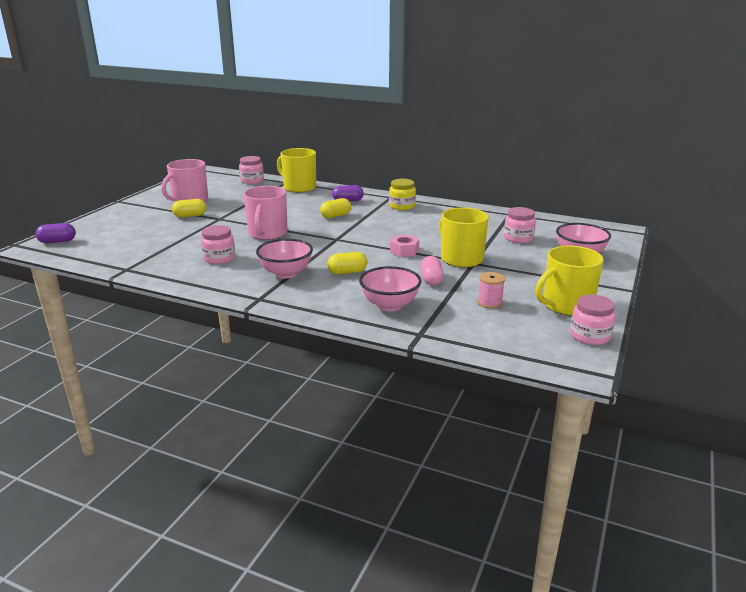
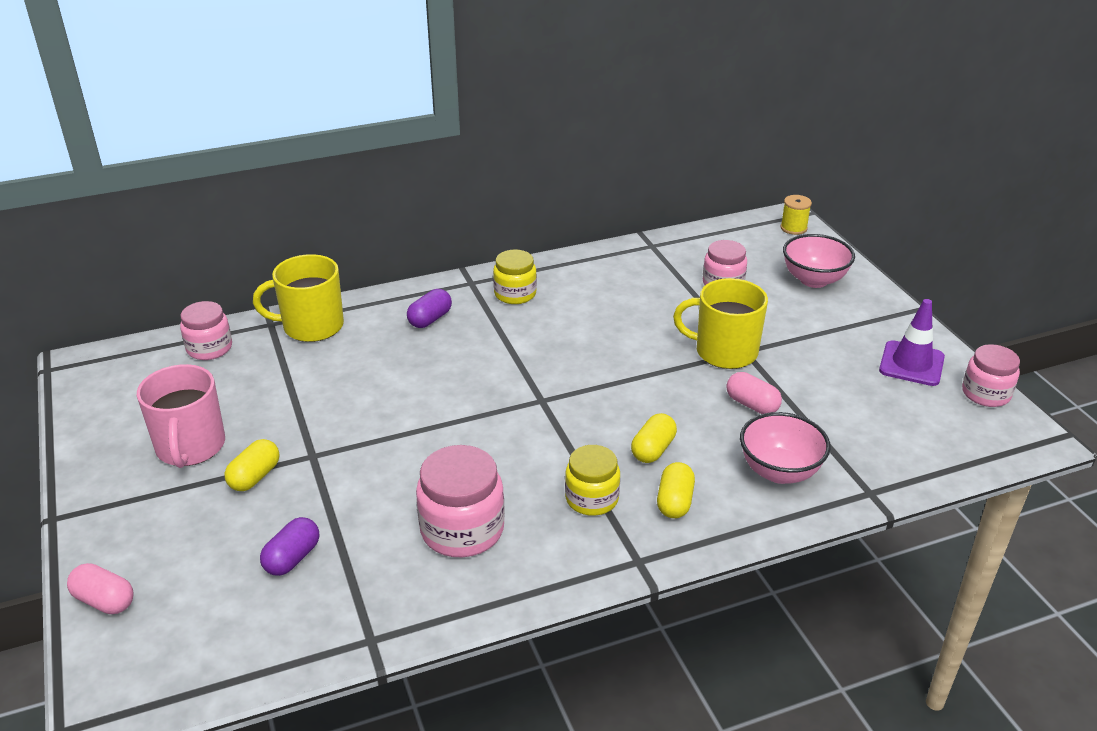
camera: 45 degrees left, 10 degrees up
purple capsule [35,223,76,243] -> purple capsule moved to [260,517,319,576]
pink jar [201,225,235,264] -> pink jar [416,445,505,557], size x1.52
pink mug [243,186,288,240] -> none
pink bowl [256,239,313,279] -> yellow jar [565,445,620,516]
yellow capsule [320,198,351,218] -> yellow capsule moved to [657,462,695,518]
pink nut [390,235,419,257] -> none
pink spool [477,272,505,309] -> none
yellow mug [535,245,604,316] -> purple traffic cone [879,299,945,386]
none -> pink capsule [67,563,133,614]
none -> yellow spool [781,195,812,235]

